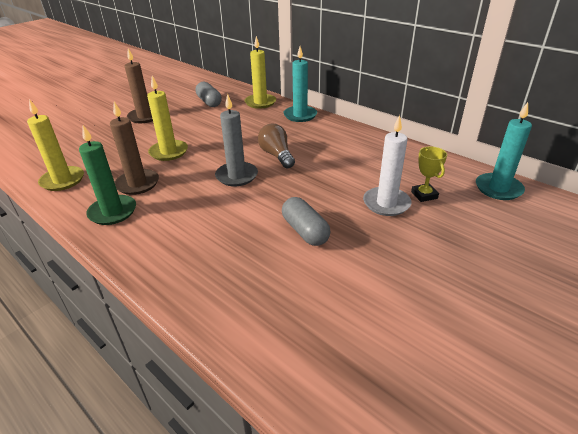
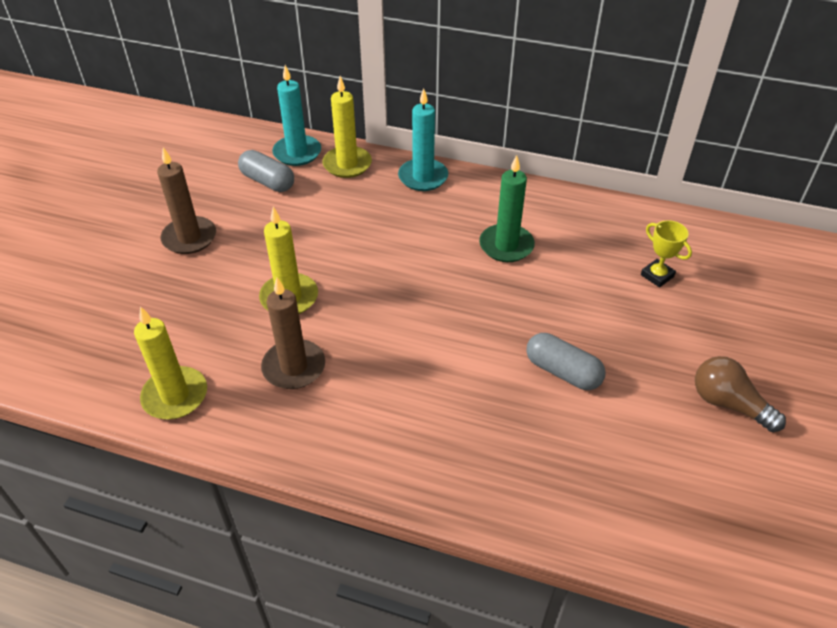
camera: 25 degrees left, 10 degrees up
green candle [79,125,136,225] -> green candle moved to [479,155,535,262]
grey candle [215,94,258,186] -> none
brown light bulb [258,124,295,168] -> brown light bulb moved to [695,356,786,432]
white candle [363,115,412,216] -> none
turquoise candle [476,102,532,200] -> turquoise candle moved to [272,65,321,166]

